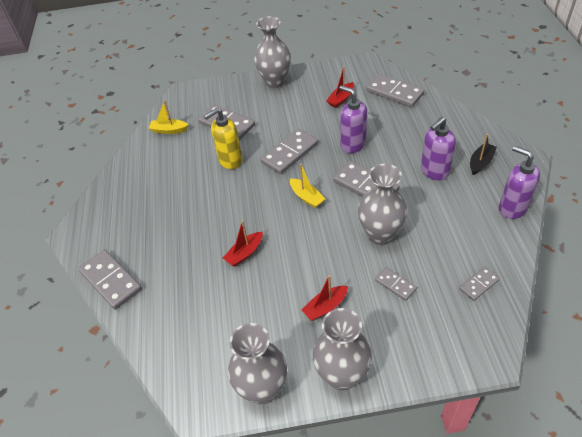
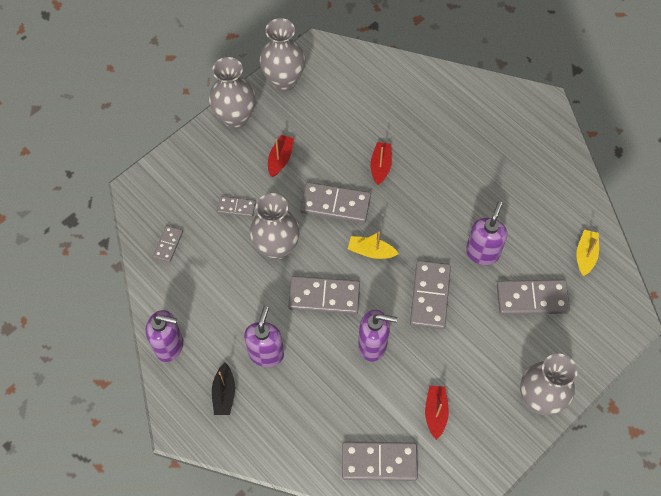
camera: 140 degrees right, 15 degrees up
grey domino [78,250,142,310] -> grey domino moved to [300,182,371,223]
yellow boat [149,100,189,134] -> yellow boat turned 45 degrees counterclockwise [576,230,599,276]
yellow soap dispenser [204,108,243,169] -> purple soap dispenser [466,201,507,265]

